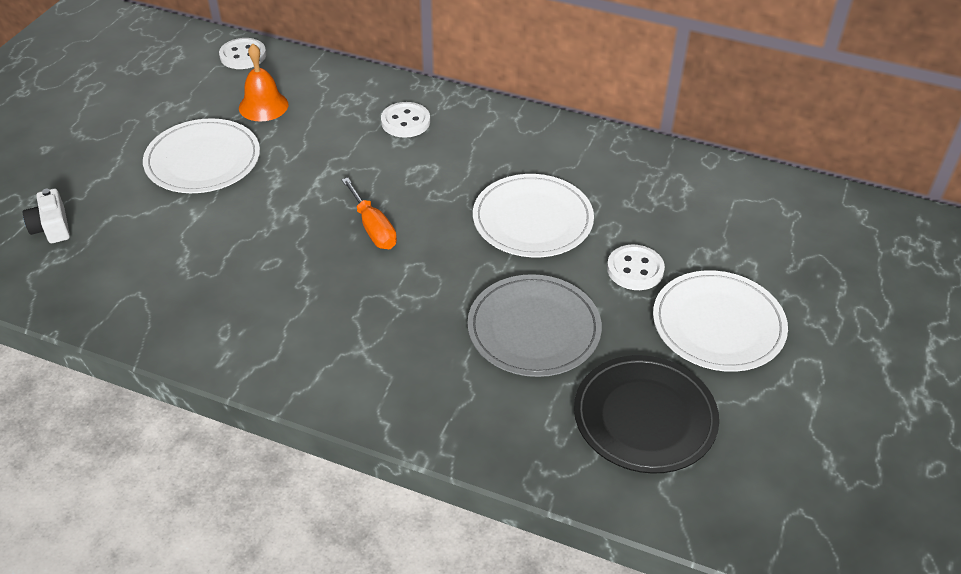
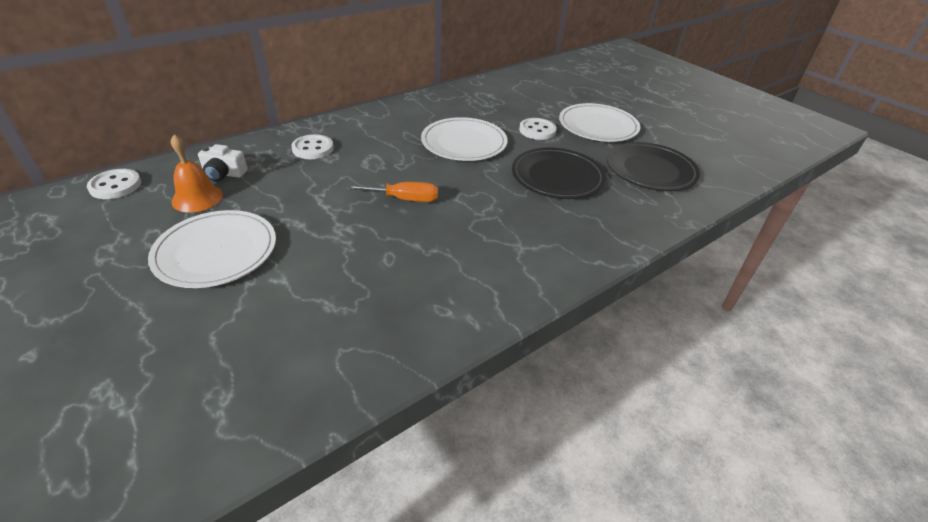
camera: 60 degrees left, 5 degrees down
white camera [23,189,70,243] -> white camera moved to [198,144,248,182]
grey plate [467,274,602,377] -> black plate [512,147,606,199]

